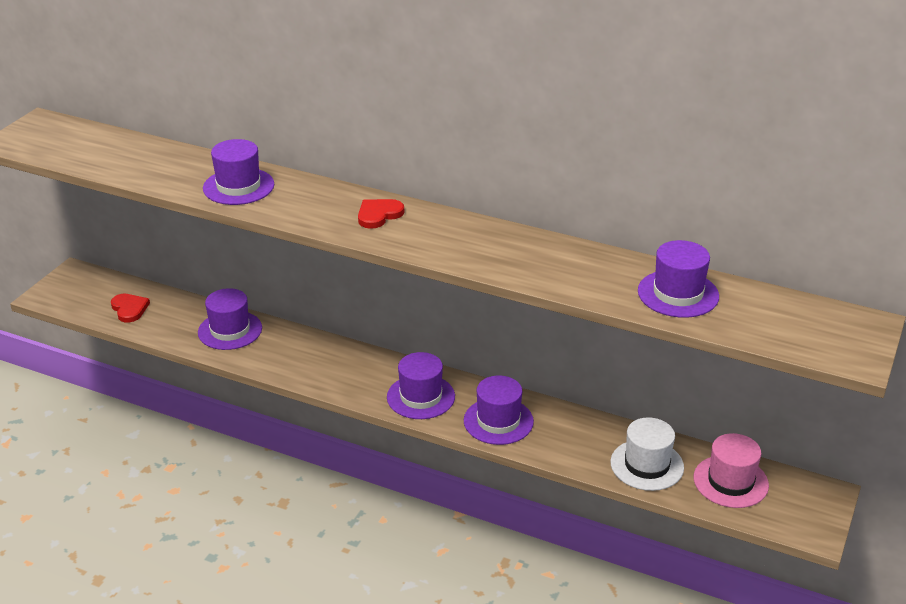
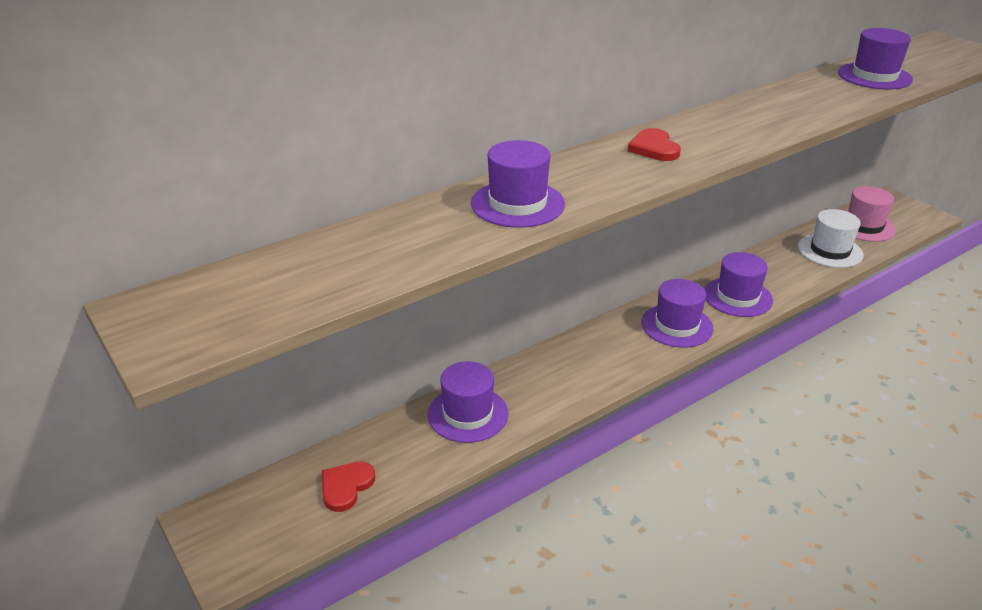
camera: 60 degrees left, 0 degrees up
red heart [111,294,150,323] -> red heart turned 60 degrees counterclockwise [322,462,375,512]

